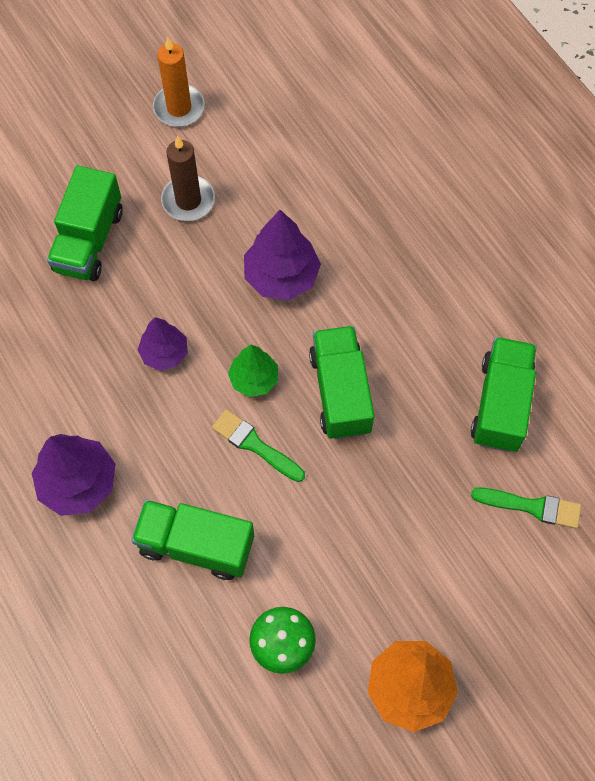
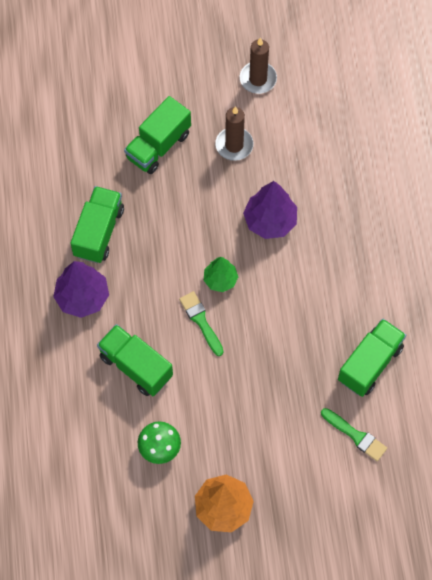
camera: 25 degrees right, 0 degrees up
purple tree [138,317,188,371] -> none
orange candle [153,37,205,127] -> brown candle [240,37,277,94]
green truck [309,326,375,439] -> green truck moved to [70,186,124,263]

